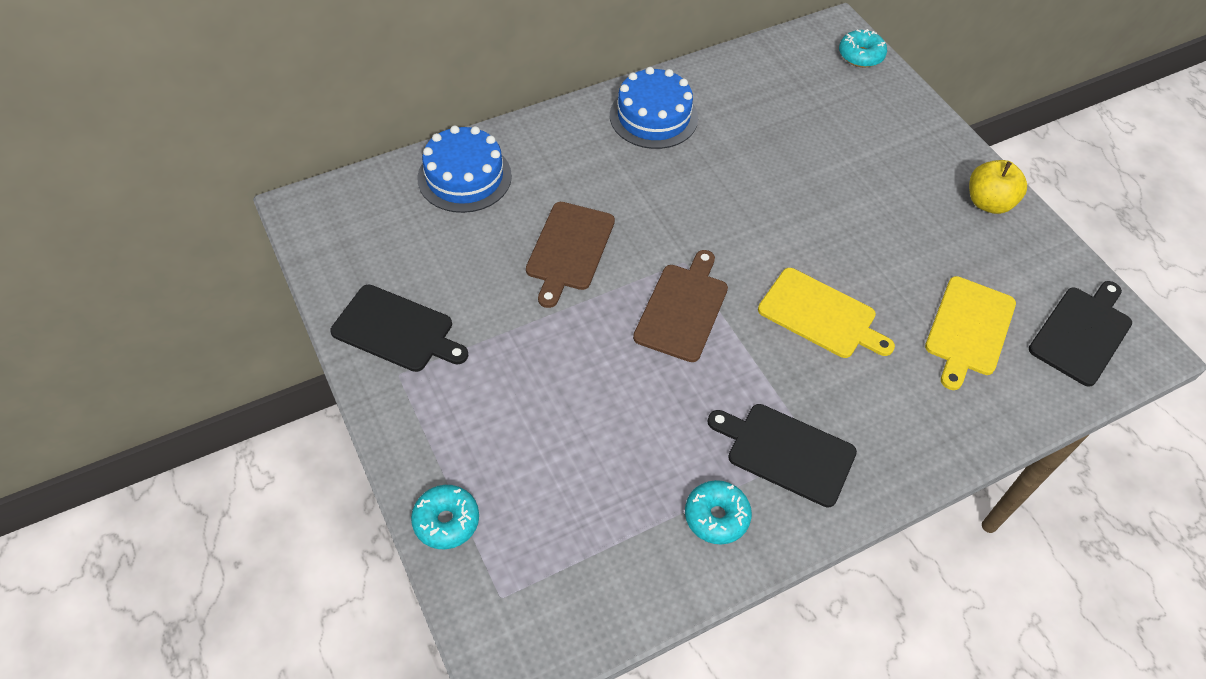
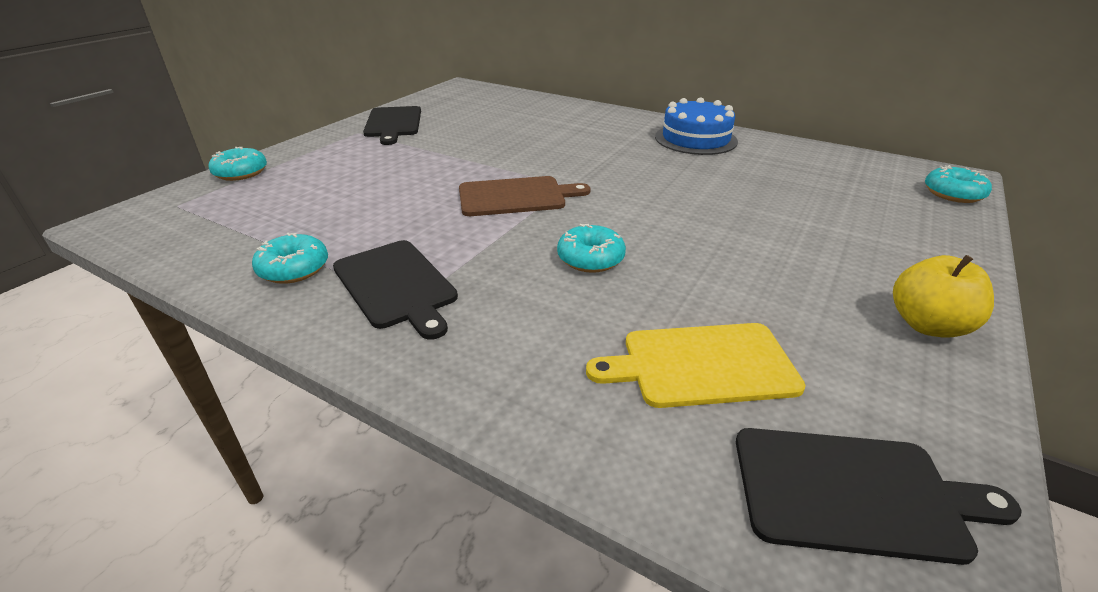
camera: 60 degrees right, 20 degrees down
blue cake [417,125,512,213] -> none
brown cutting board [526,202,615,308] -> none
black cutting board [707,404,857,508] -> black cutting board turned 150 degrees clockwise [333,240,458,340]
yellow cutting board [758,268,895,358] -> turquoise donut [557,224,626,273]

